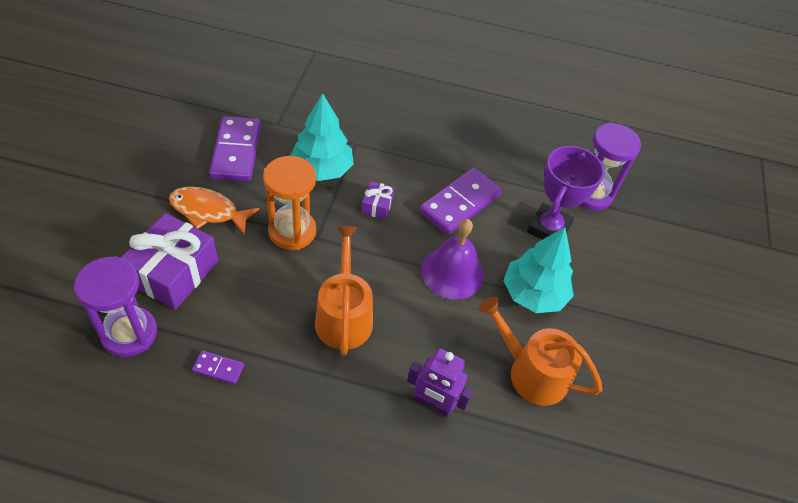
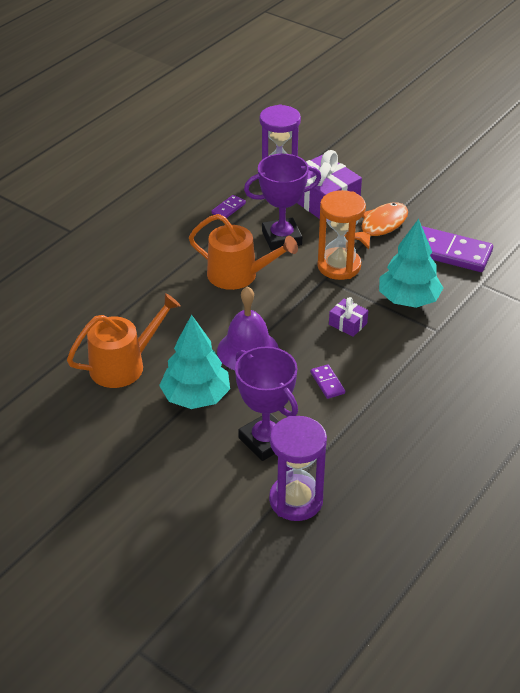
camera: 120 degrees right, 10 degrees down
purple robot [407,348,473,417] -> none
purple domino [420,168,502,235] -> purple domino [311,364,345,399], size x0.46
none -> purple trophy [244,154,321,250]

